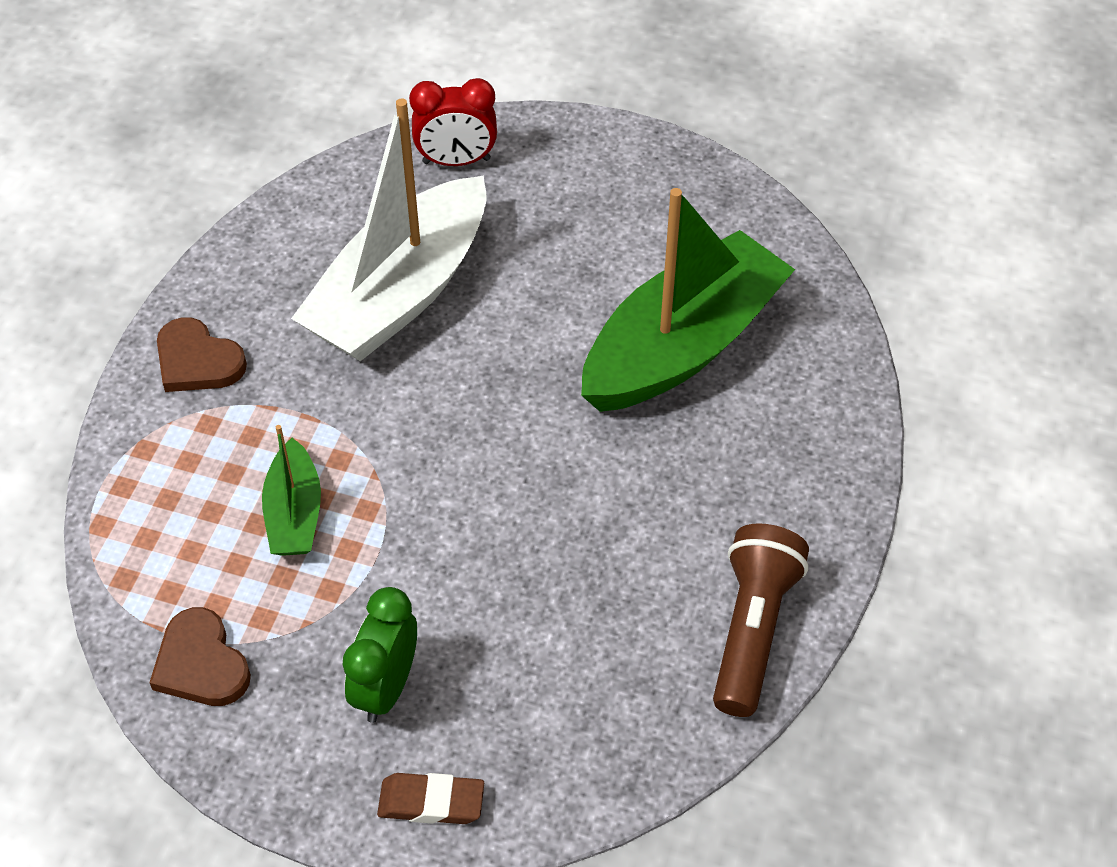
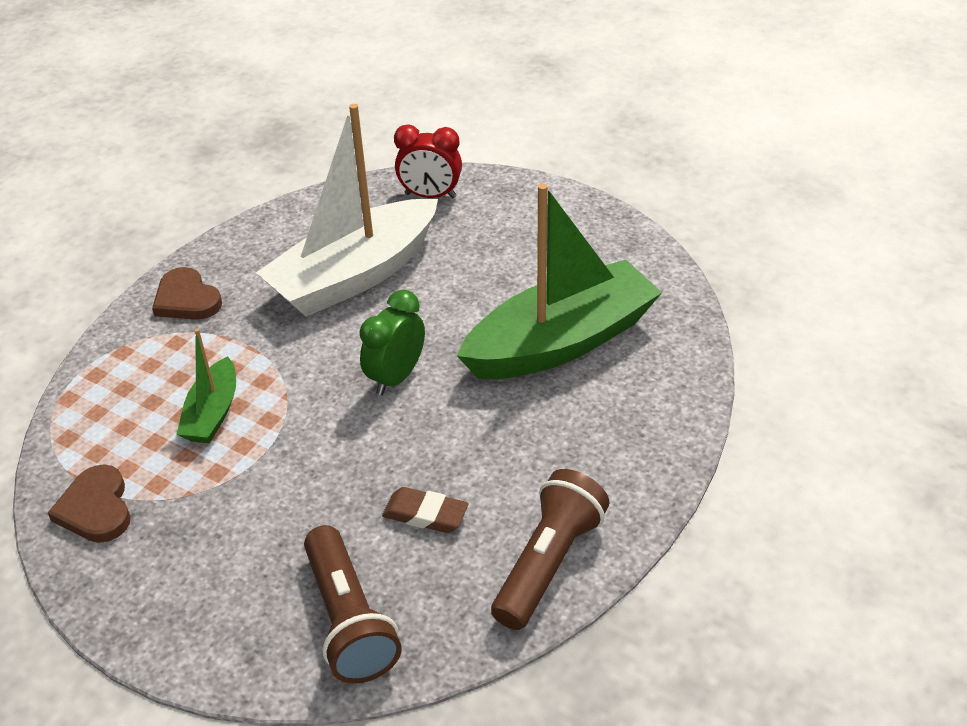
camera: 15 degrees right, 10 degrees down
green clock [343,587,417,723] -> green clock moved to [359,290,425,395]
brown eraser [377,773,484,824] -> brown eraser moved to [382,487,469,533]
none -> brown flashlight [304,525,402,684]

